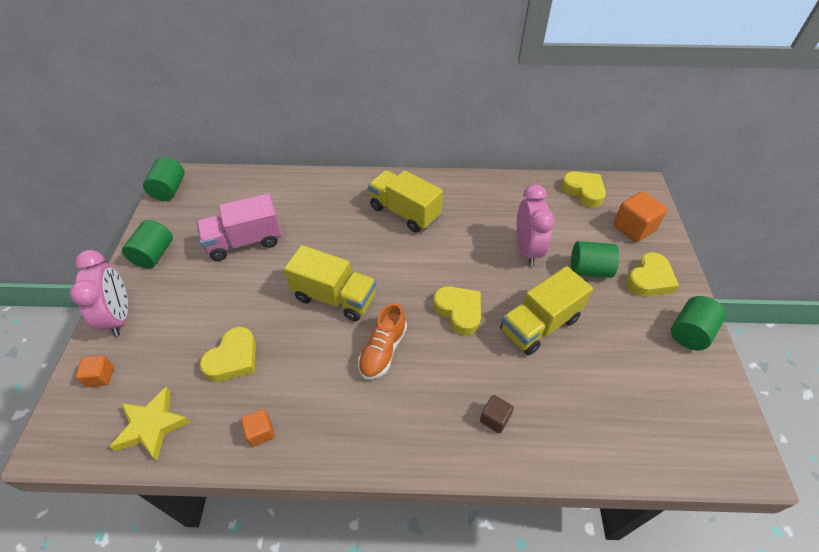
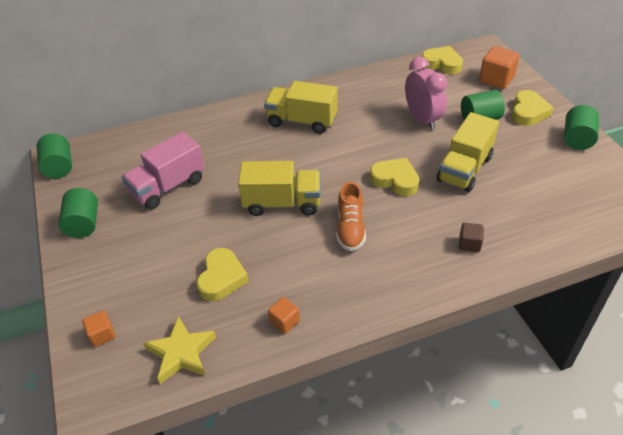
camera: 20 degrees left, 5 degrees down
pink clock [70,250,128,337] -> none

